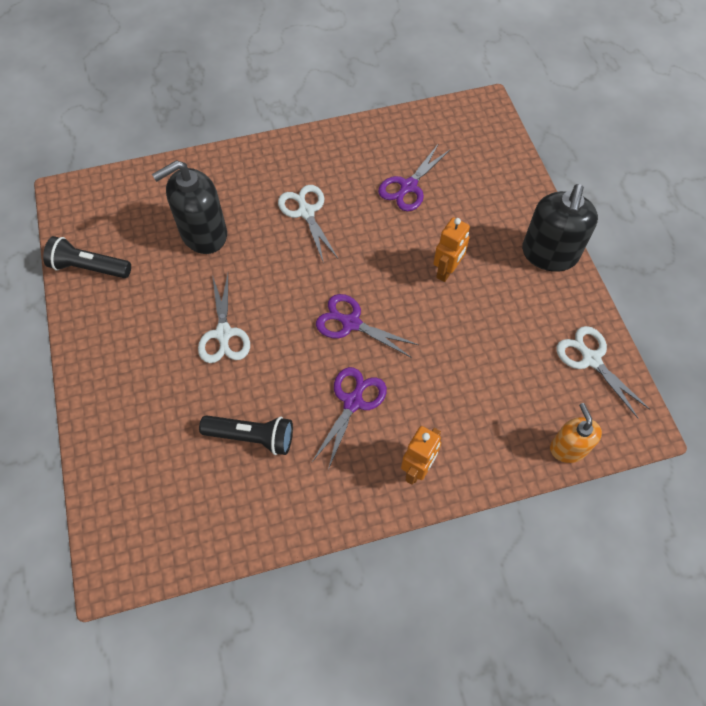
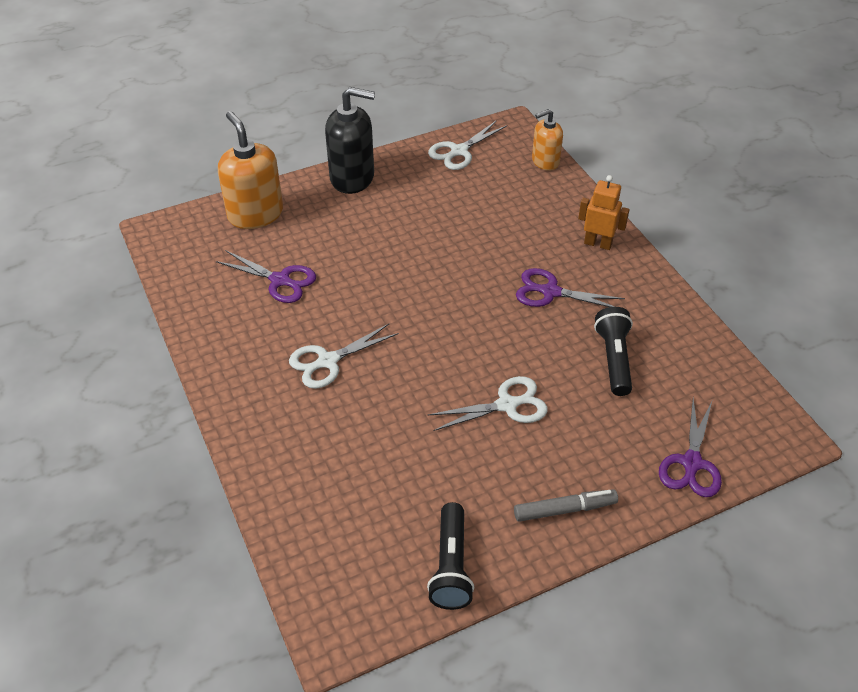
camera: 100 degrees left, 15 degrees down
black soap dispenser [152,160,227,254] -> none
purple scissors [316,294,419,358] -> purple scissors moved to [659,398,722,497]
orange robot [433,217,470,282] -> none
none -> orange soap dispenser [218,111,283,229]
none -> grey marker [514,489,618,522]

